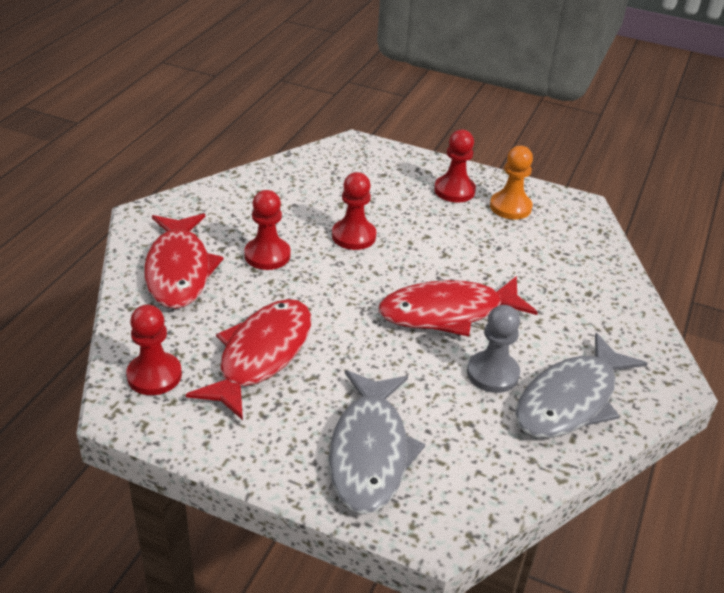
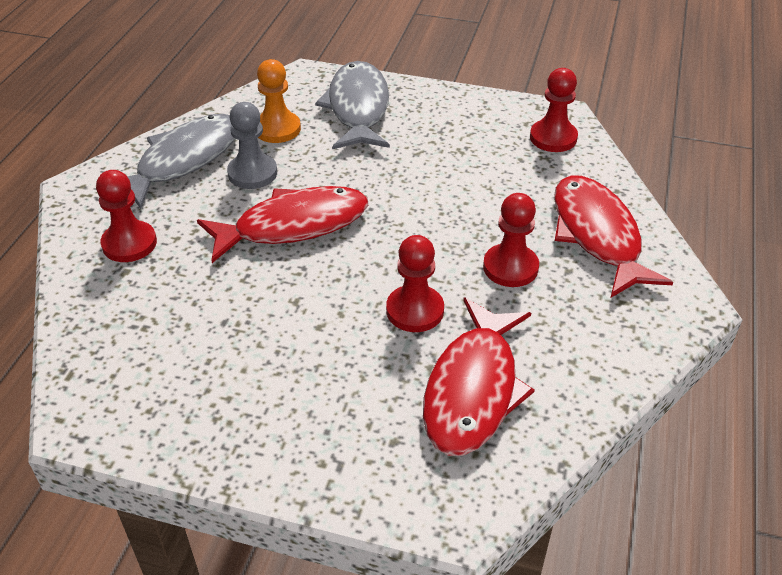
camera: 175 degrees right, 5 degrees up
red fish [186,299,311,420] -> red fish moved to [423,298,535,456]
red pawn [434,130,476,202] -> red pawn moved to [96,170,157,262]
orange pawn [490,146,533,220] -> orange pawn moved to [257,59,301,143]

